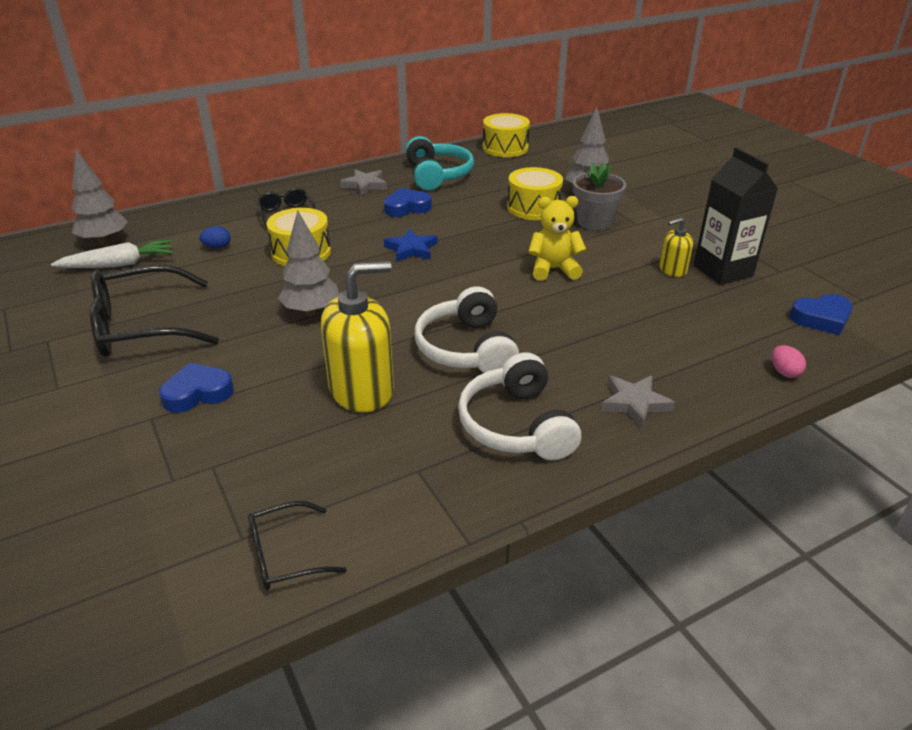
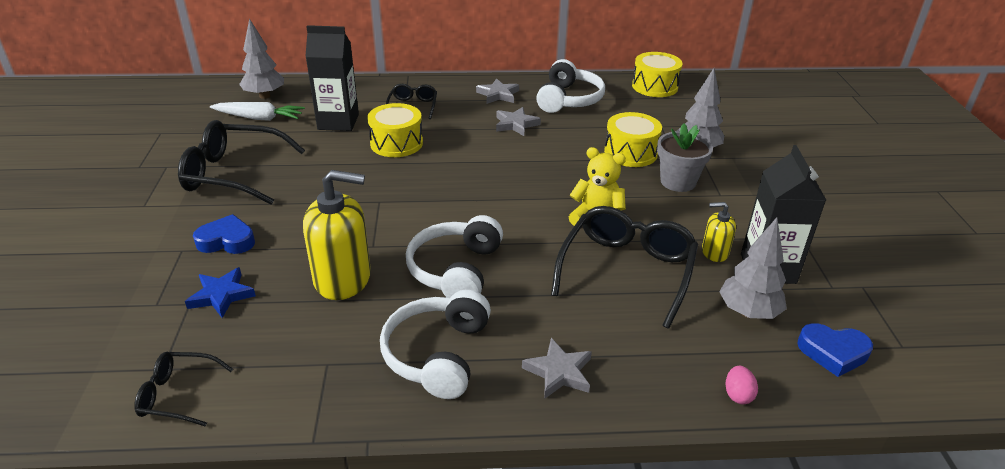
camera: 25 degrees right, 0 degrees up
blue egg [199,226,231,249] -> black carton [305,25,359,131]
grey tree [278,210,339,316] -> grey tree moved to [719,218,787,319]
blue heart [384,188,432,217] -> grey star [496,107,541,136]
blue star [384,229,438,262] -> blue star moved to [185,267,256,318]
turquoise headphones [405,136,474,190] -> white headphones [536,59,605,113]
none -> black glasses [551,206,698,329]

